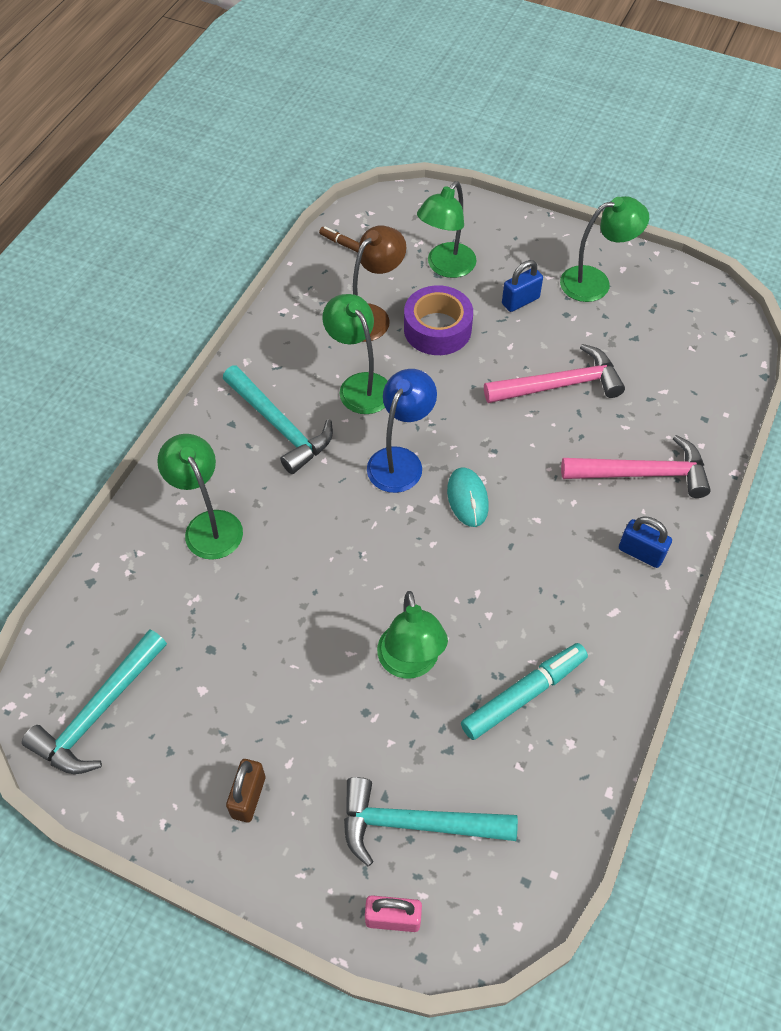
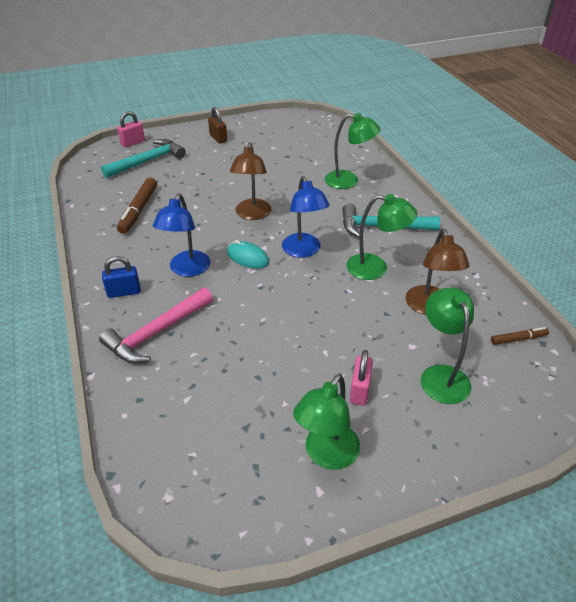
camera: 135 degrees right, 15 degrees down
turquoise hammer [22,629,167,774] -> none
green lamp [377,591,448,679] -> none
purple tape [404,285,473,355] -> none
turquoise marker [461,643,588,740] -> brown marker [117,177,157,234]
pink hammer [484,344,625,403] -> none
blue padlock [502,260,543,312] -> pink padlock [350,350,373,406]
none -> blue lamp [153,193,210,277]
none -> brown lamp [230,142,271,220]

